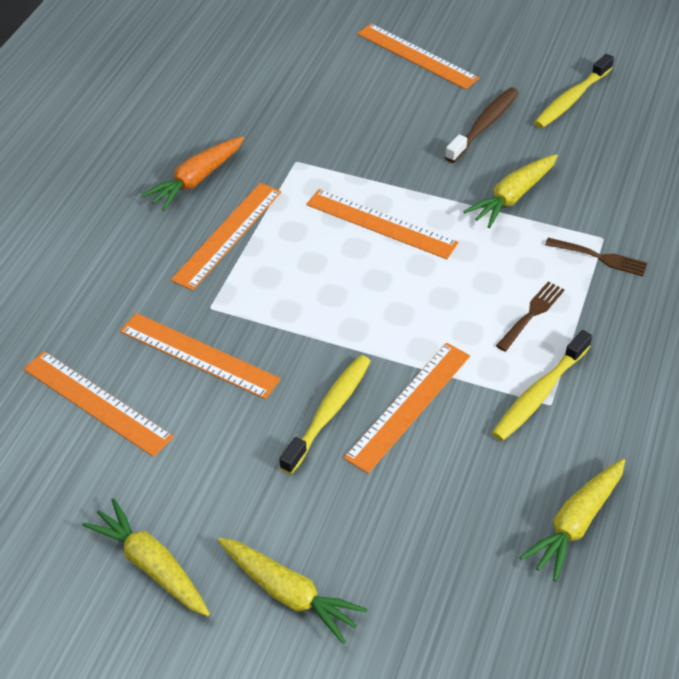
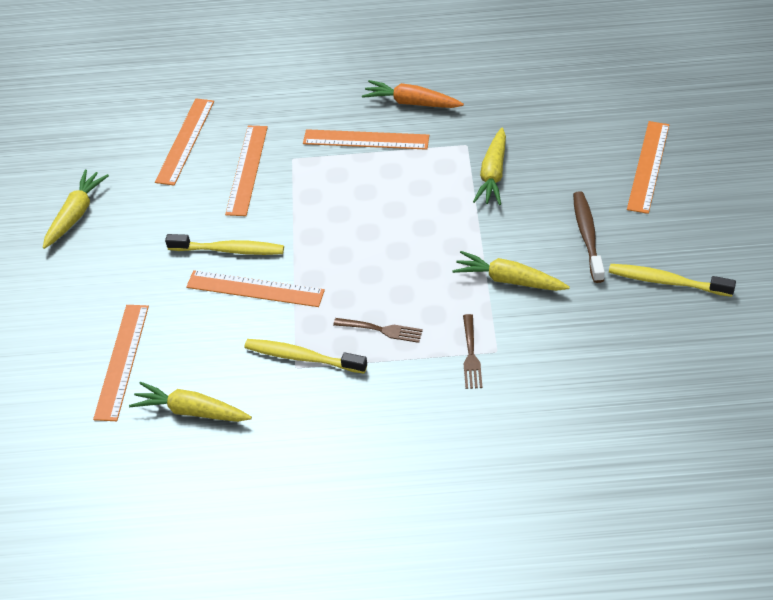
camera: 70 degrees right, 0 degrees up
yellow carrot [217,538,368,644] -> yellow carrot moved to [473,128,506,205]
orange ruler [306,189,458,259] -> orange ruler moved to [93,305,149,421]
brown toothbrush [445,88,519,163] -> brown toothbrush turned 105 degrees counterclockwise [573,191,605,283]

